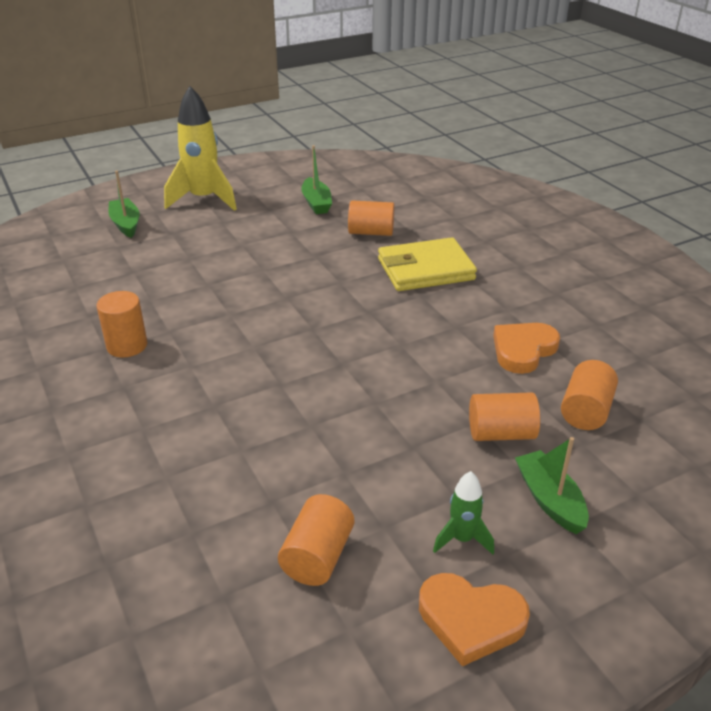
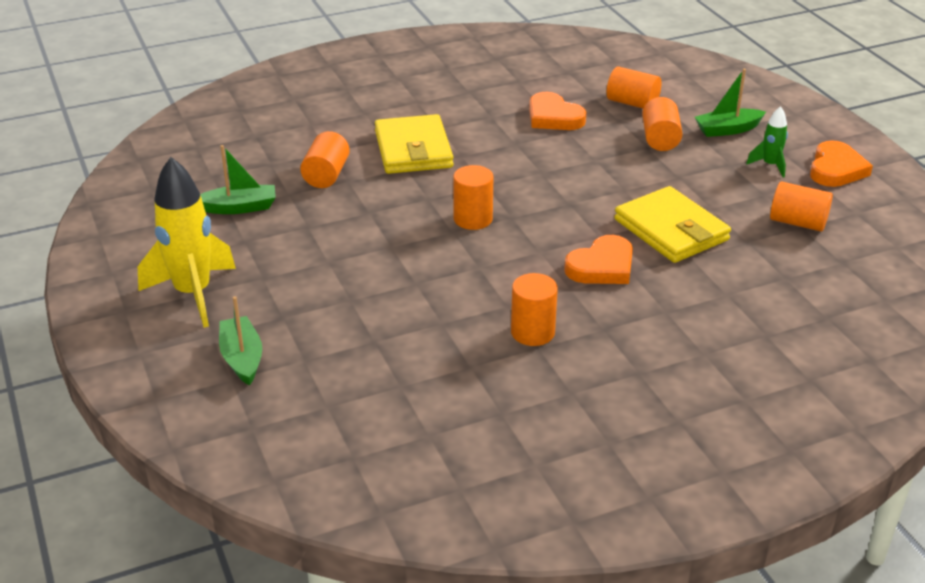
camera: 85 degrees left, 0 degrees up
green boat [109,171,140,238] -> green boat turned 90 degrees clockwise [219,296,262,385]
none -> orange cylinder [453,165,494,230]
none -> orange heart [564,235,633,284]
none -> yellow wallet [614,186,731,263]

